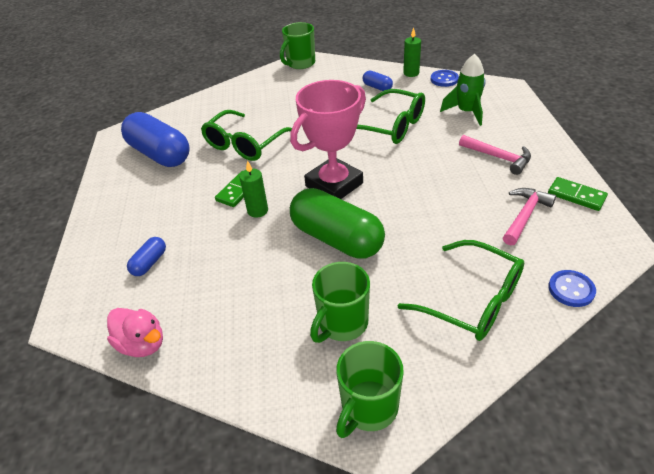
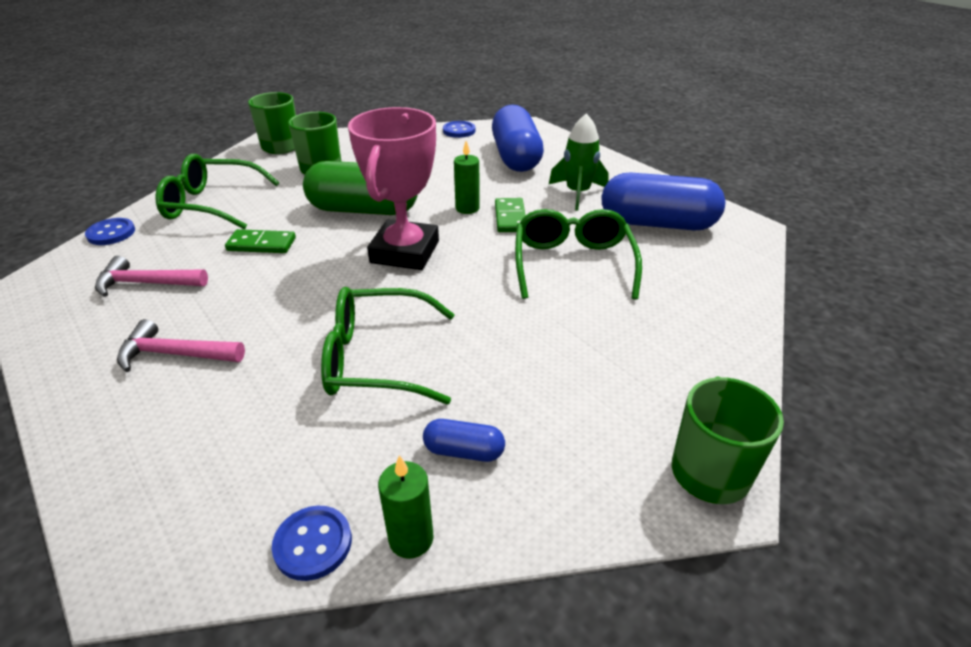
camera: 145 degrees right, 5 degrees down
pink duck [107,308,163,357] -> blue button [443,121,476,138]
blue capsule [127,237,166,276] -> blue capsule [492,105,544,172], size x2.23
green rocket [440,54,486,126] -> green rocket moved to [549,113,609,210]
pink hammer [503,188,556,246] -> pink hammer turned 90 degrees clockwise [95,256,208,297]
green domino [548,177,608,211] -> green domino moved to [225,229,296,253]

